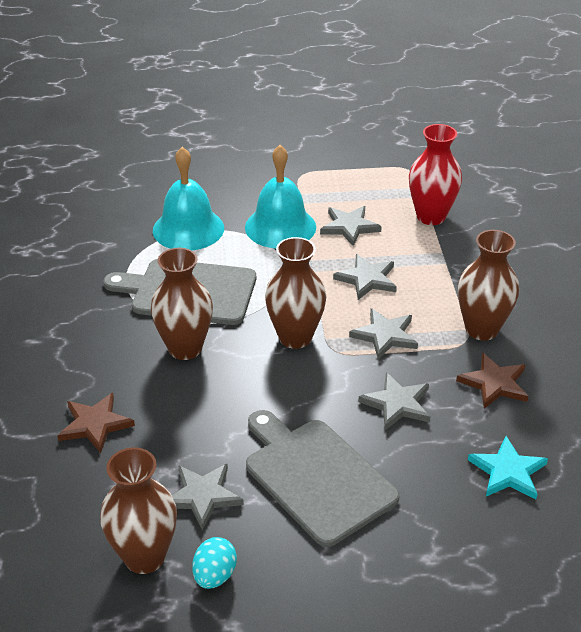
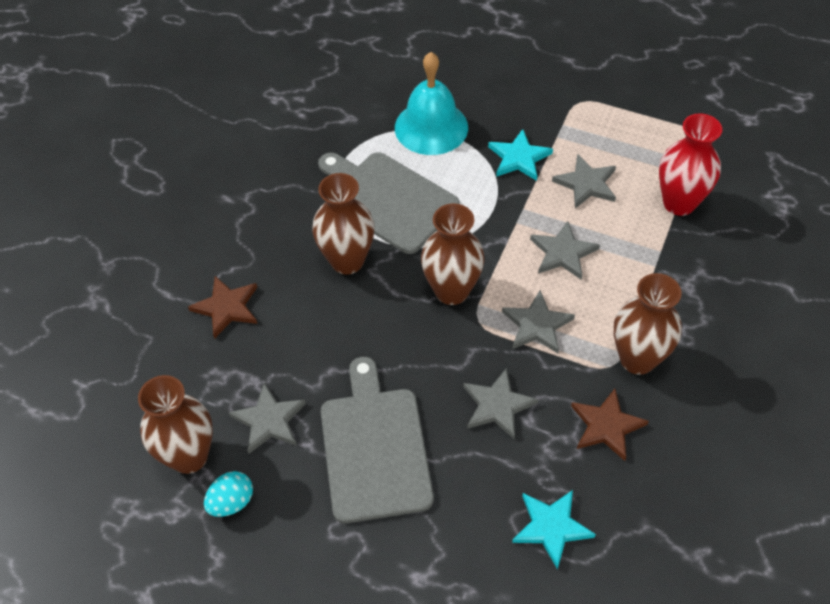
camera: 30 degrees right, 15 degrees up
turquoise bell [245,145,316,248] -> turquoise star [488,129,553,181]

